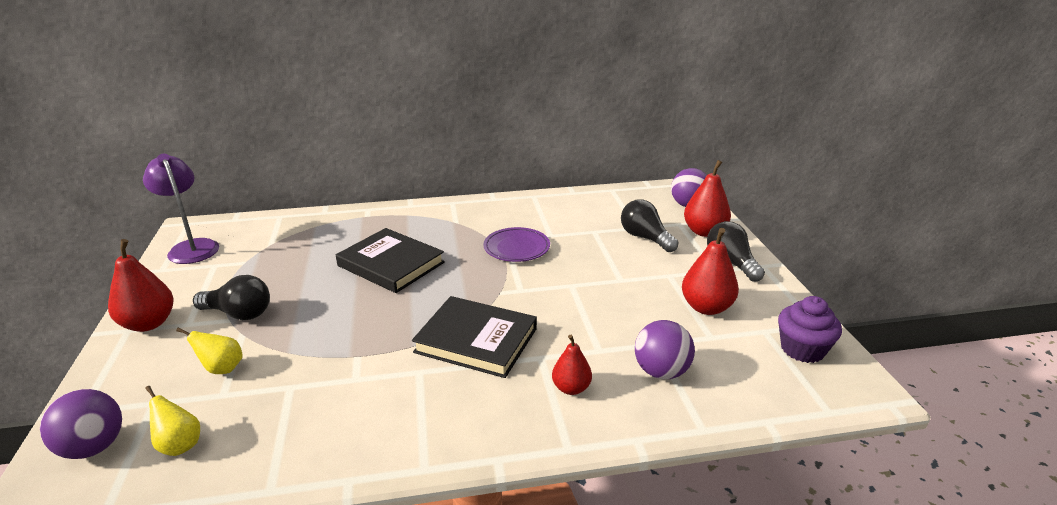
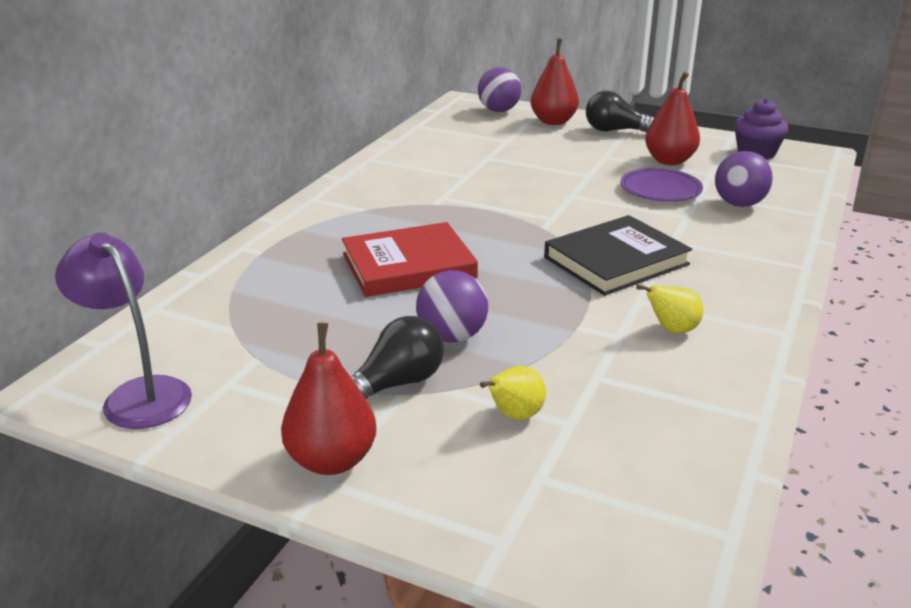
camera: 55 degrees left, 0 degrees up
purple ball [40,389,122,459] -> purple ball moved to [416,270,488,342]
purple lamp [143,154,219,264] -> purple lamp turned 45 degrees clockwise [55,232,192,429]
yellow pear [145,386,200,456] -> yellow pear moved to [636,284,703,333]
black book [336,228,445,293] -> red book [342,222,478,297]
purple plate [483,227,550,262] -> purple plate moved to [621,168,703,202]
red pear [552,335,592,395] -> none
black light bulb [621,200,679,252] -> none

